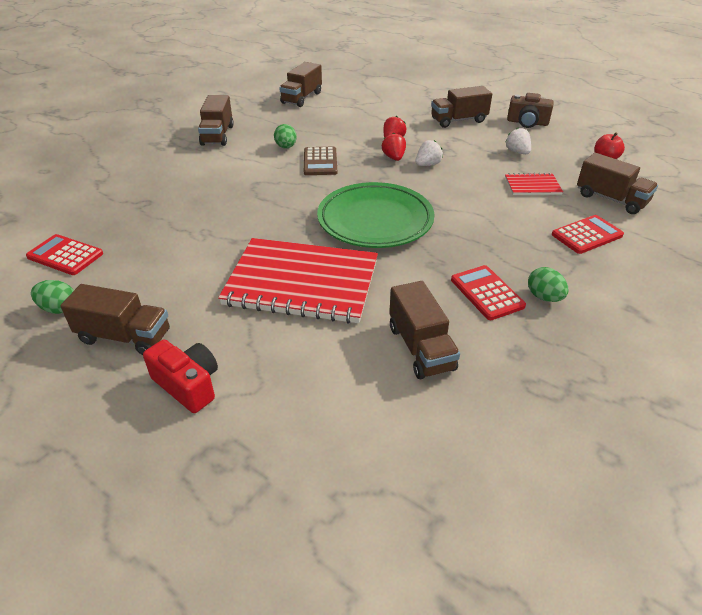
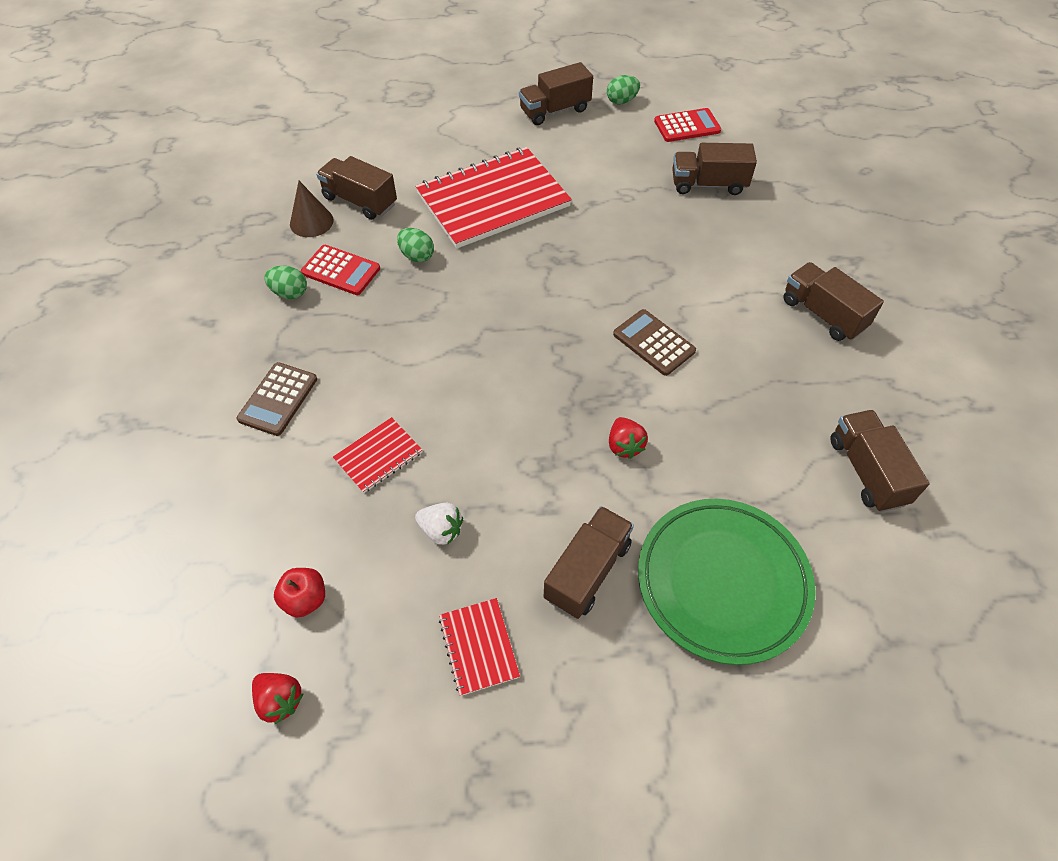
camera: 140 degrees right, 15 degrees up
red camera [143,339,218,413] -> none
green egg [274,124,297,148] -> green egg moved to [397,228,434,262]
green plate [317,182,434,248] -> green plate moved to [638,499,816,665]
red strawberry [382,133,406,161] -> red strawberry moved to [252,673,303,724]
white strawberry [415,140,443,166] -> none
brown camera [507,93,554,128] -> red notebook [439,598,520,696]
red calculator [552,215,624,254] -> brown calculator [236,362,317,436]
brown truck [577,153,658,214] -> brown truck moved to [672,143,757,195]
none -> brown cone [290,181,334,237]

